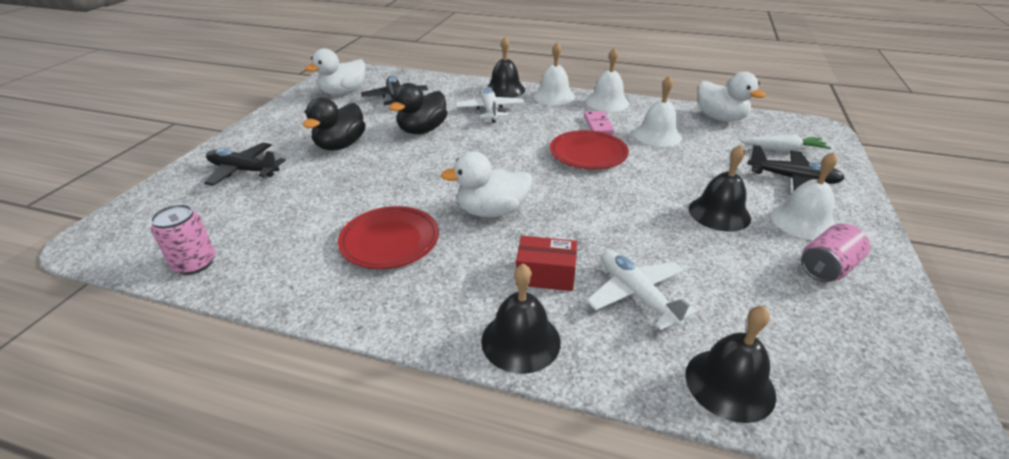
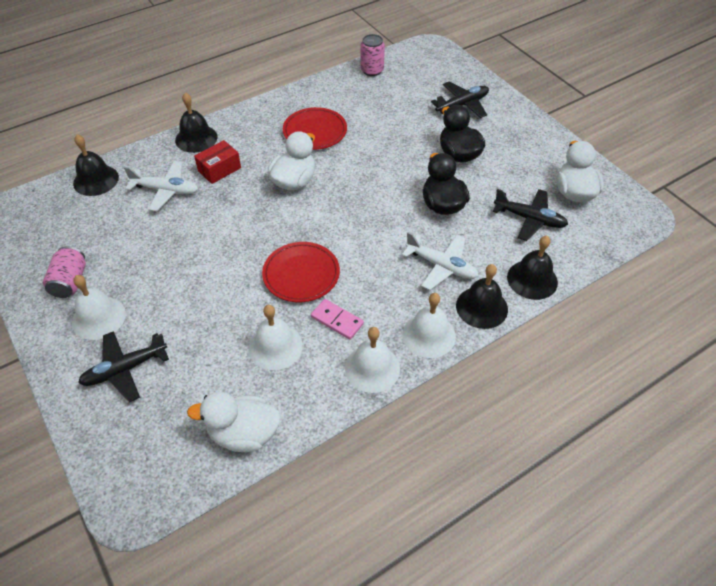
camera: 130 degrees right, 15 degrees up
black bell [689,144,751,232] -> black bell moved to [507,236,558,300]
white carrot [741,134,831,152] -> none

